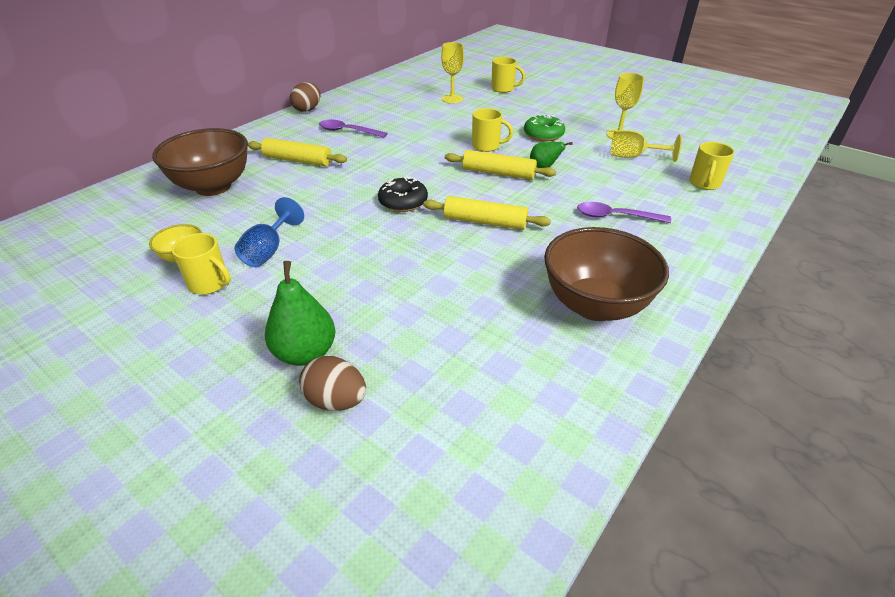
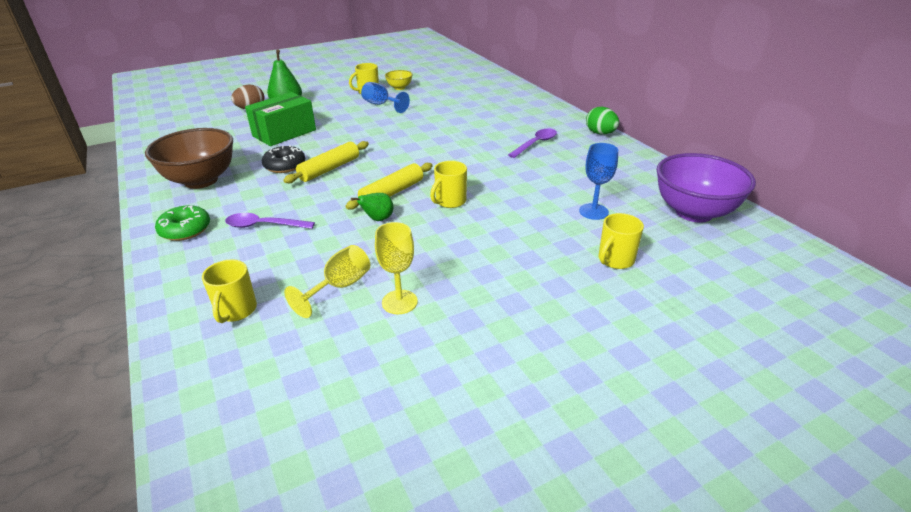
camera: 115 degrees right, 5 degrees down
brown bowl [152,128,248,196] -> none
yellow rolling pin [248,138,347,166] -> none
brown egg [290,82,321,112] -> green egg [586,107,619,134]
black donut [378,176,428,212] -> black donut moved to [262,145,305,173]
yellow goblet [441,42,464,103] -> blue goblet [579,143,618,220]
green donut [524,115,565,141] -> green donut moved to [155,205,210,241]
purple spoon [577,202,671,223] -> purple spoon turned 120 degrees counterclockwise [225,213,315,229]
yellow mug [689,142,735,190] -> yellow mug turned 135 degrees counterclockwise [202,259,257,323]
none -> green box [245,92,316,146]
none -> purple bowl [656,153,756,222]

